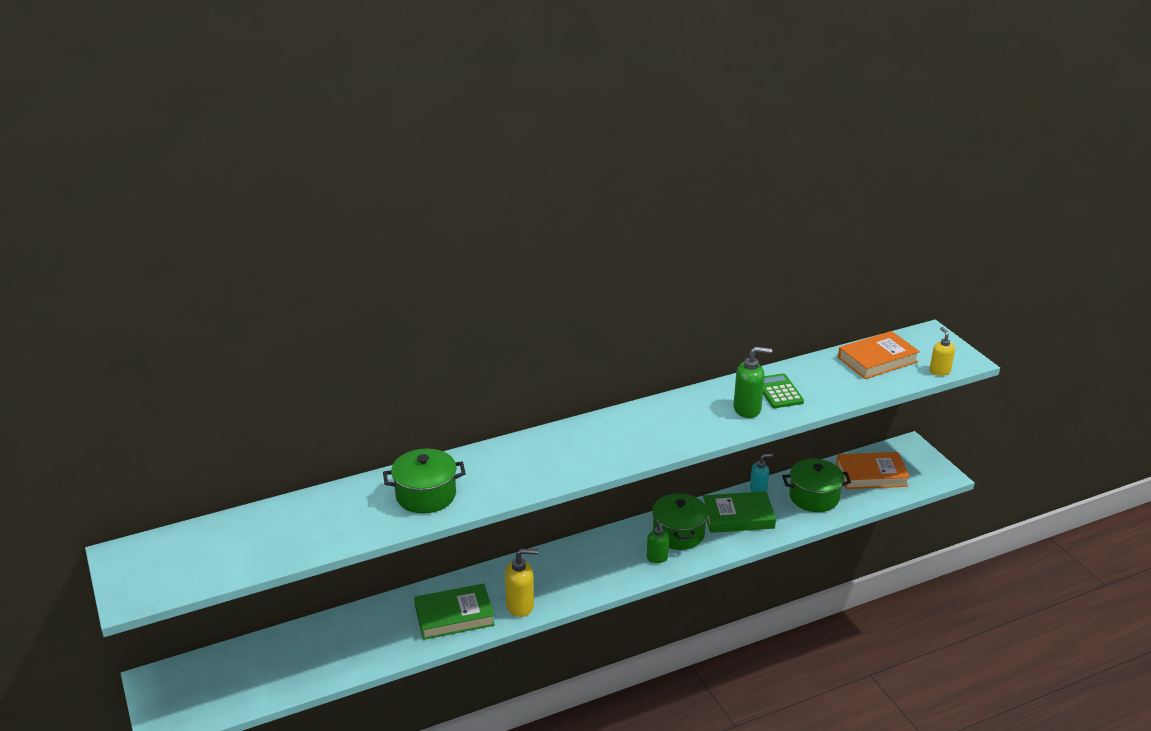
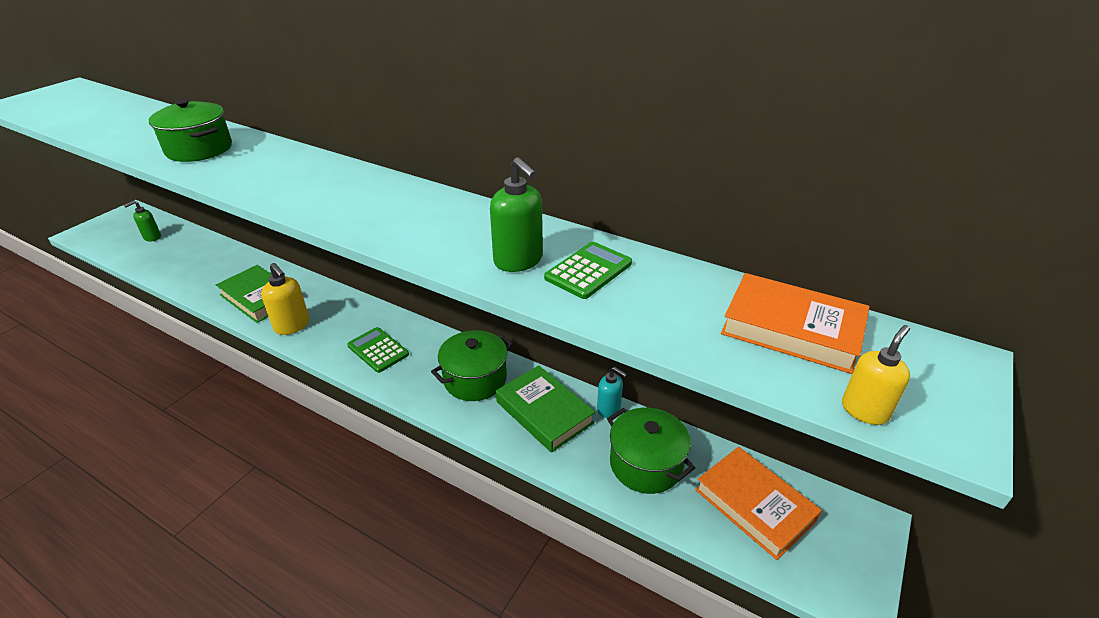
camera: 55 degrees right, 5 degrees up
green soap dispenser [647,523,669,563] -> green soap dispenser moved to [124,200,161,242]
none -> green calculator [347,327,409,373]

